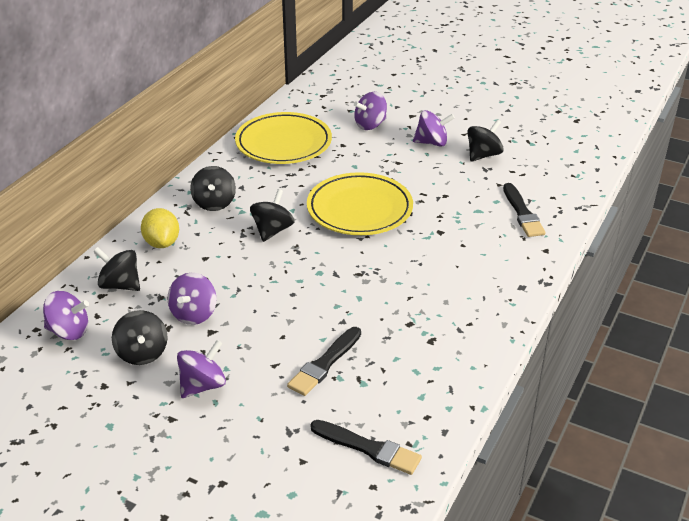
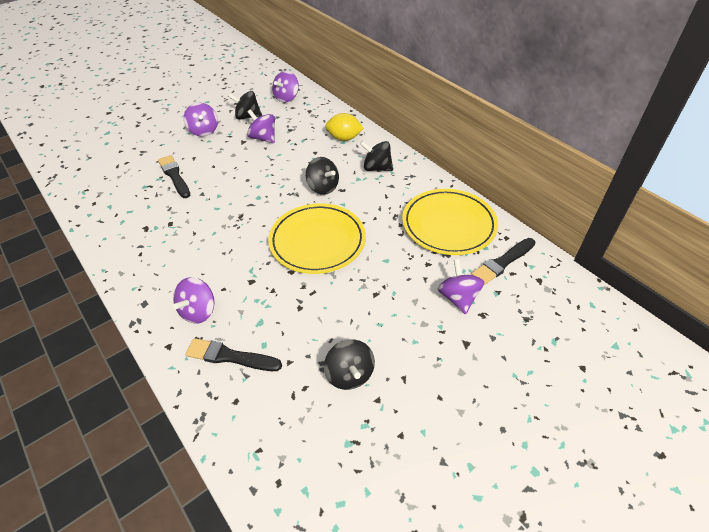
camera: 115 degrees right, 10 degrees up
black spinning top [94,247,140,291] -> none
black brush [310,420,422,475] -> black brush moved to [471,238,536,285]
purple spinning top [413,110,455,147] -> purple spinning top moved to [173,277,214,323]

